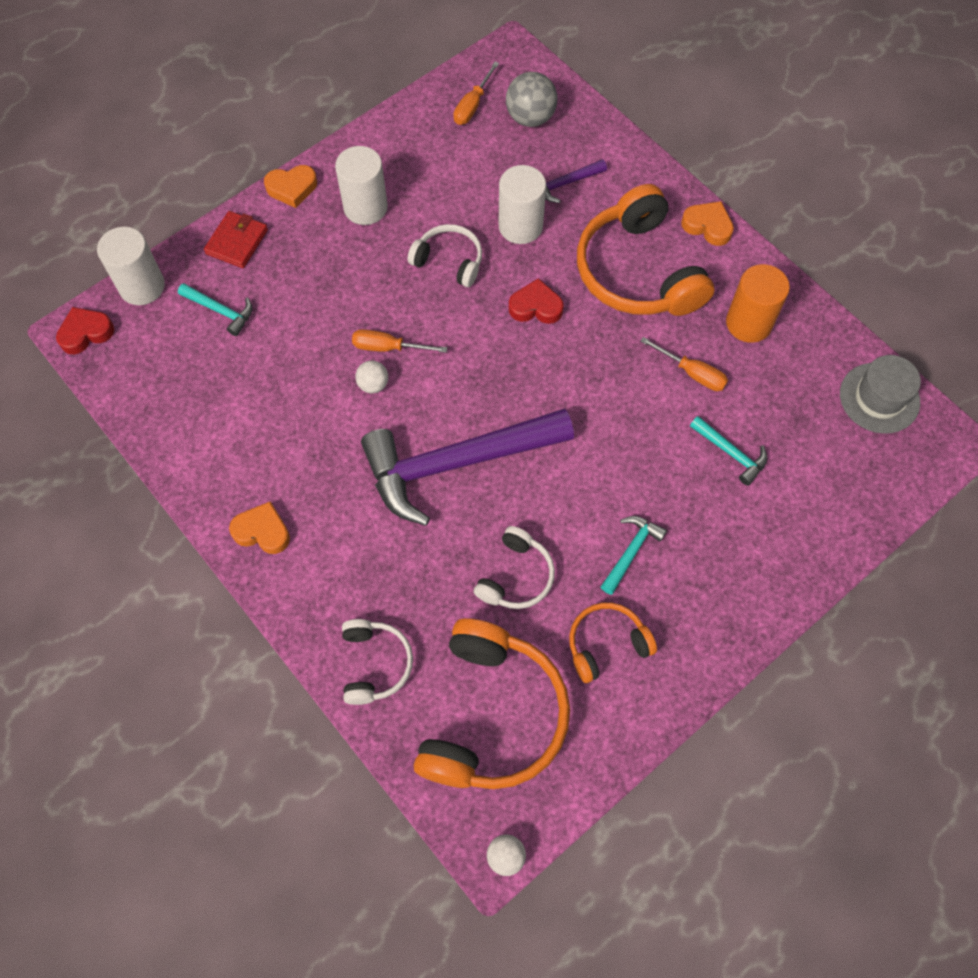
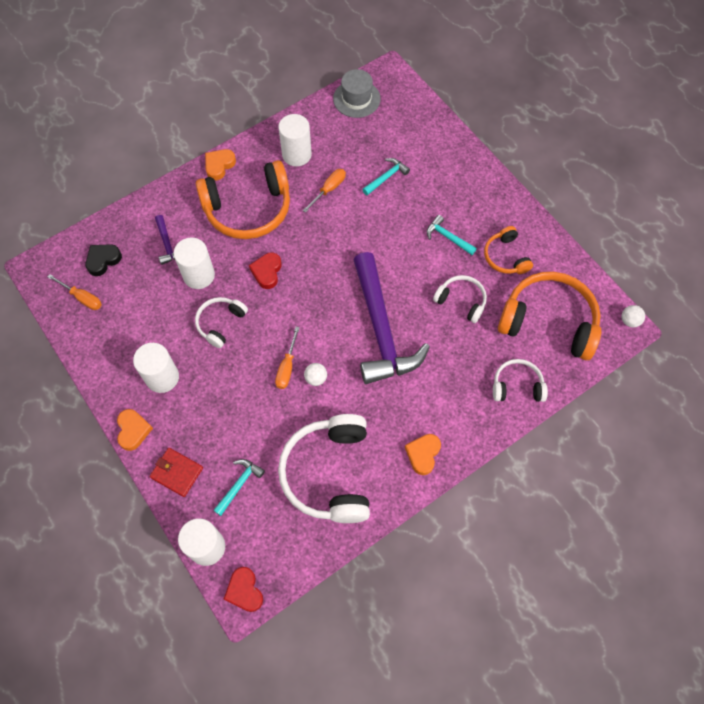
camera: 85 degrees left, 0 degrees up
grey ball [506,72,557,127] -> black heart [85,244,122,276]
orange cylinder [726,264,790,343] -> white cylinder [278,114,312,166]
none -> white headphones [278,414,370,523]

